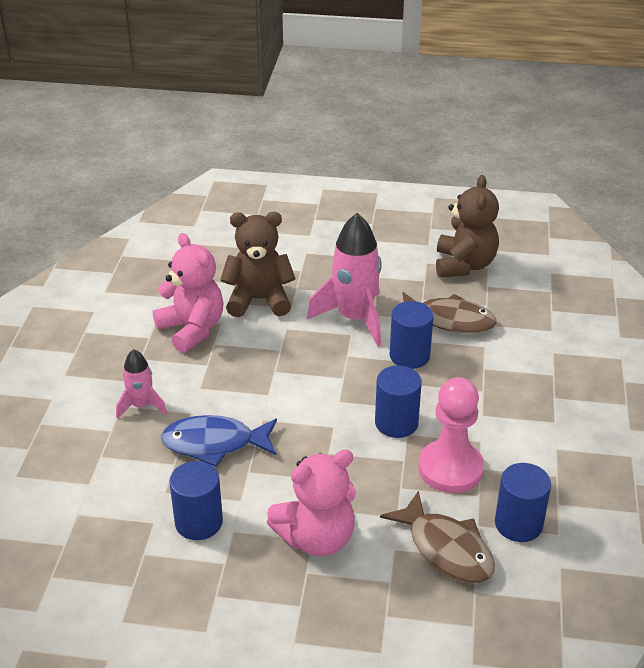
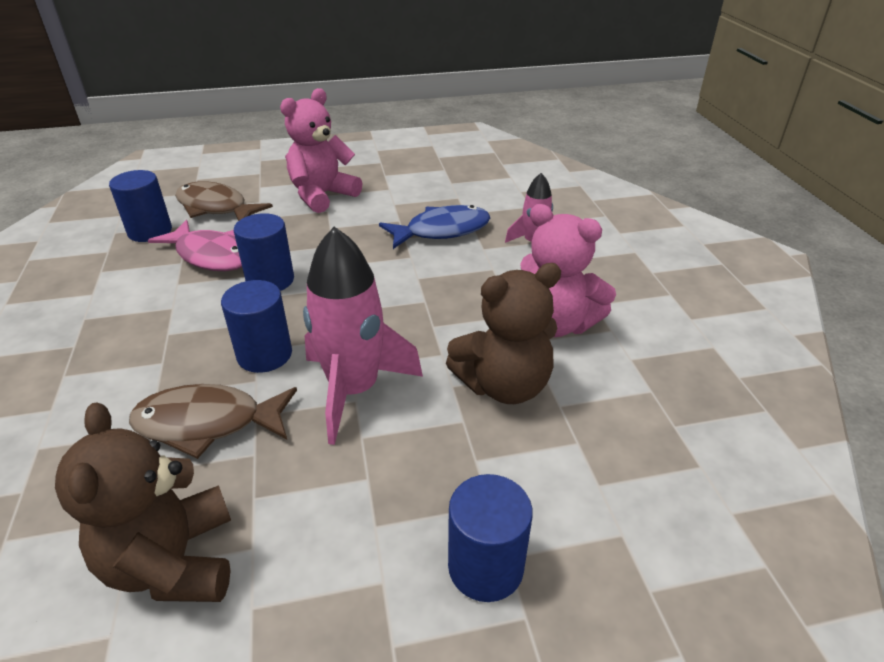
camera: 160 degrees right, 0 degrees up
blue cylinder [169,461,223,540] -> blue cylinder moved to [448,474,533,602]
pink pawn [418,377,484,493] -> pink fish [148,220,242,271]

